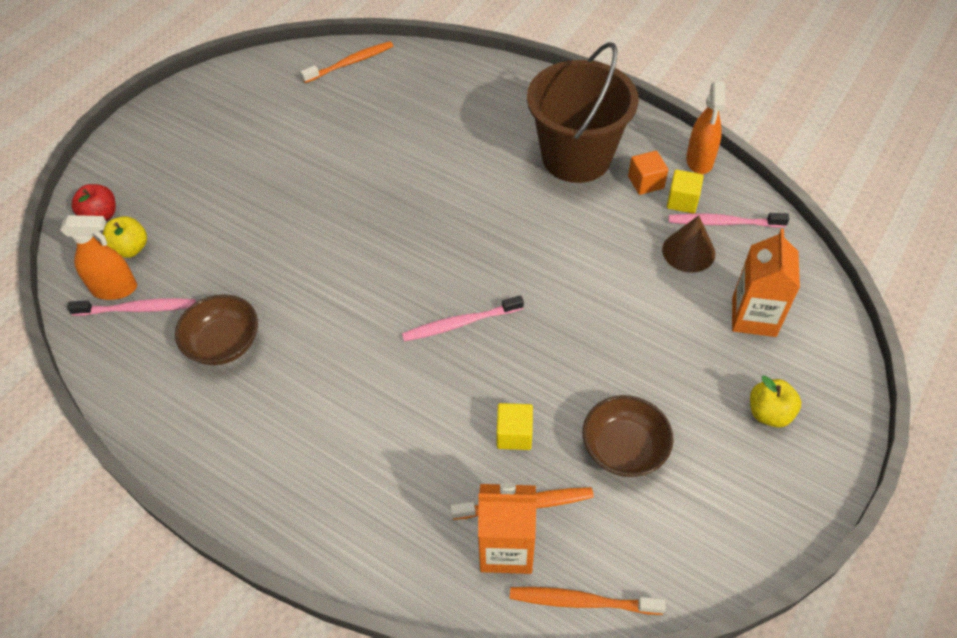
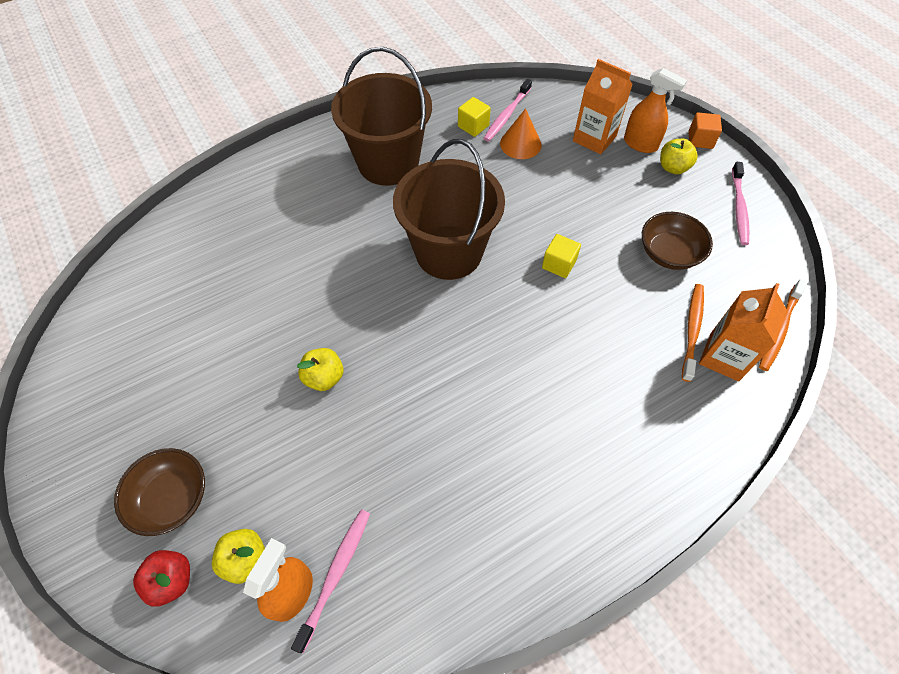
camera: 65 degrees left, 5 degrees up
brown bowl [175,294,258,365] -> brown bowl moved to [114,448,205,536]
orange toothbrush [301,41,393,83] -> none
pink toothbrush [402,295,524,342] -> pink toothbrush moved to [732,162,749,245]
yellow cube [497,403,533,450] -> yellow cube moved to [542,234,581,278]
orange cube [628,151,668,195] -> orange cube moved to [688,112,722,149]
brown cone [662,215,715,273] -> orange cone [500,108,542,159]
orange spray bottle [686,82,725,174] -> orange spray bottle moved to [624,68,687,153]
none -> yellow apple [297,348,344,391]
none -> brown bucket [393,139,505,280]

